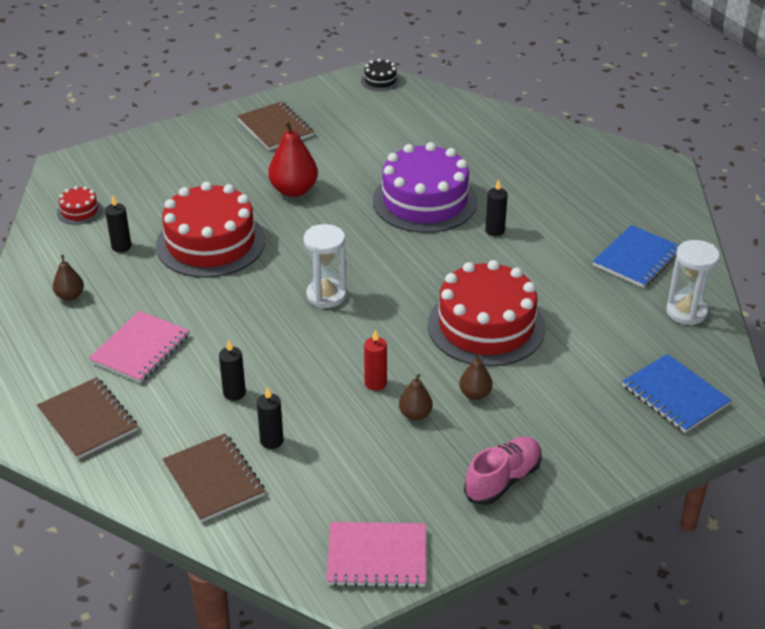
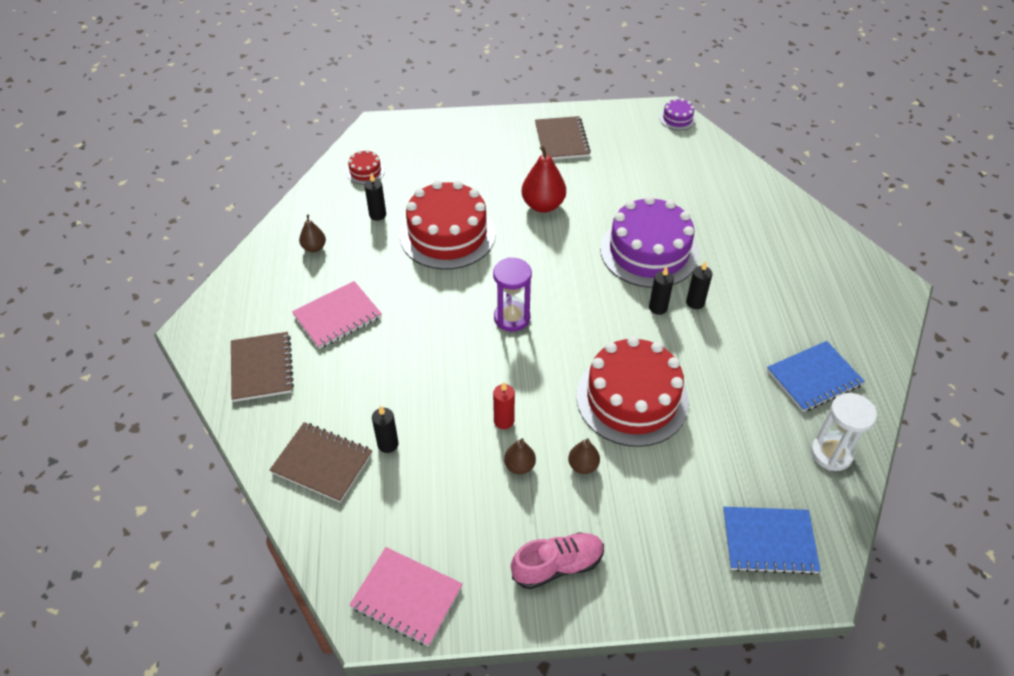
camera: 25 degrees right, 10 degrees up
brown notebook [162,433,265,522] -> brown notebook turned 60 degrees counterclockwise [270,422,372,503]
black candle [219,340,246,401] -> black candle moved to [649,266,674,315]
white hourglass [304,224,346,308] -> purple hourglass [493,257,532,332]
black cake [361,59,400,91] -> purple cake [659,98,696,130]
blue notebook [622,354,731,433] -> blue notebook turned 75 degrees counterclockwise [723,507,821,575]

